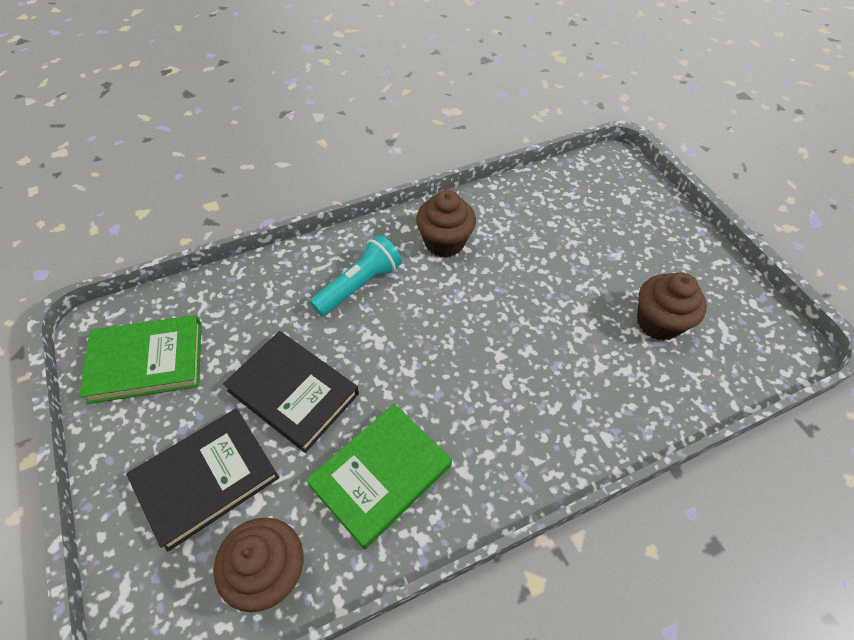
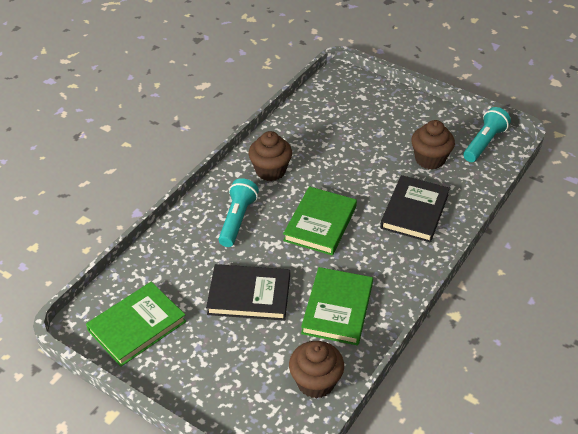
camera: 30 degrees left, 10 degrees down
black book [126,408,279,552] -> black book moved to [380,175,450,243]
none -> green book [283,186,357,256]
none -> turquoise flashlight [463,107,511,162]

